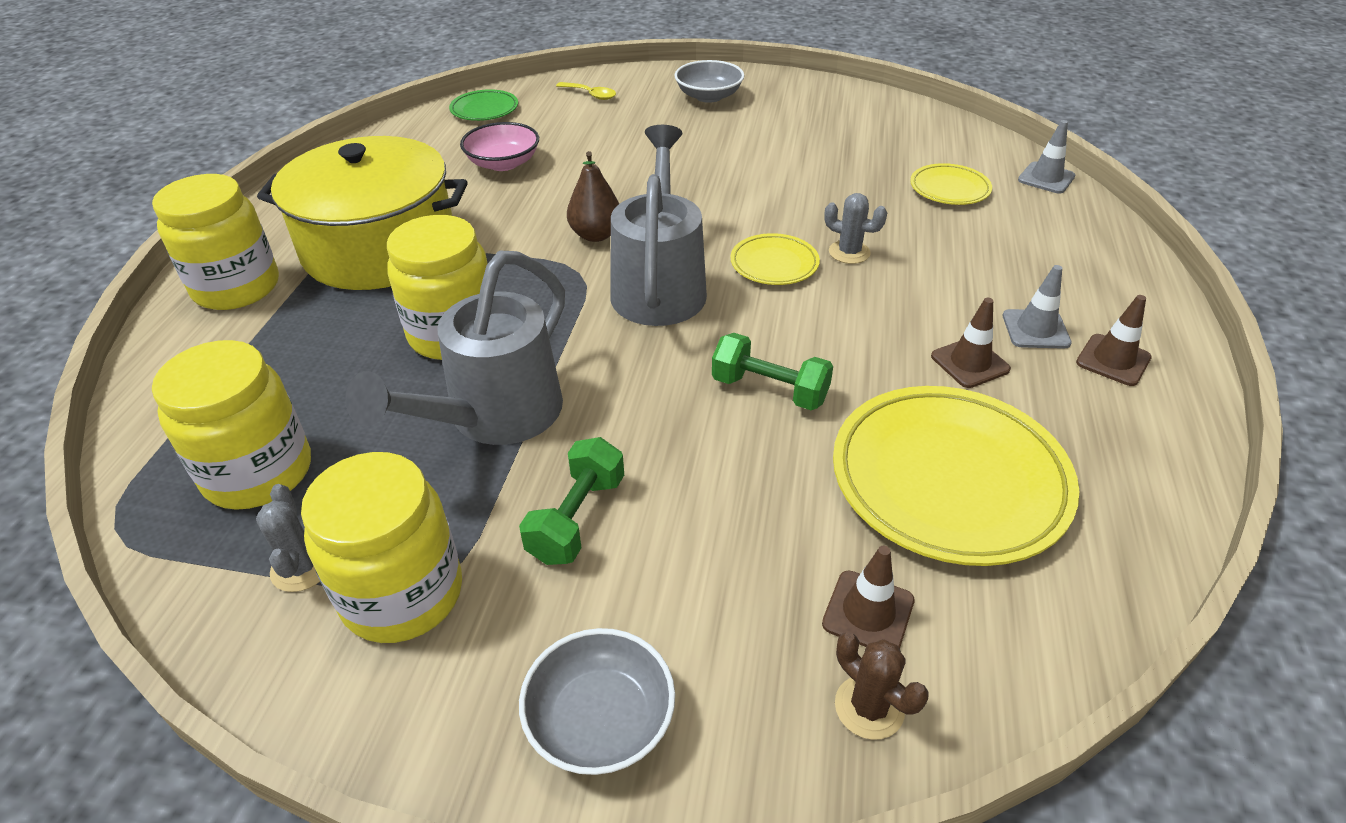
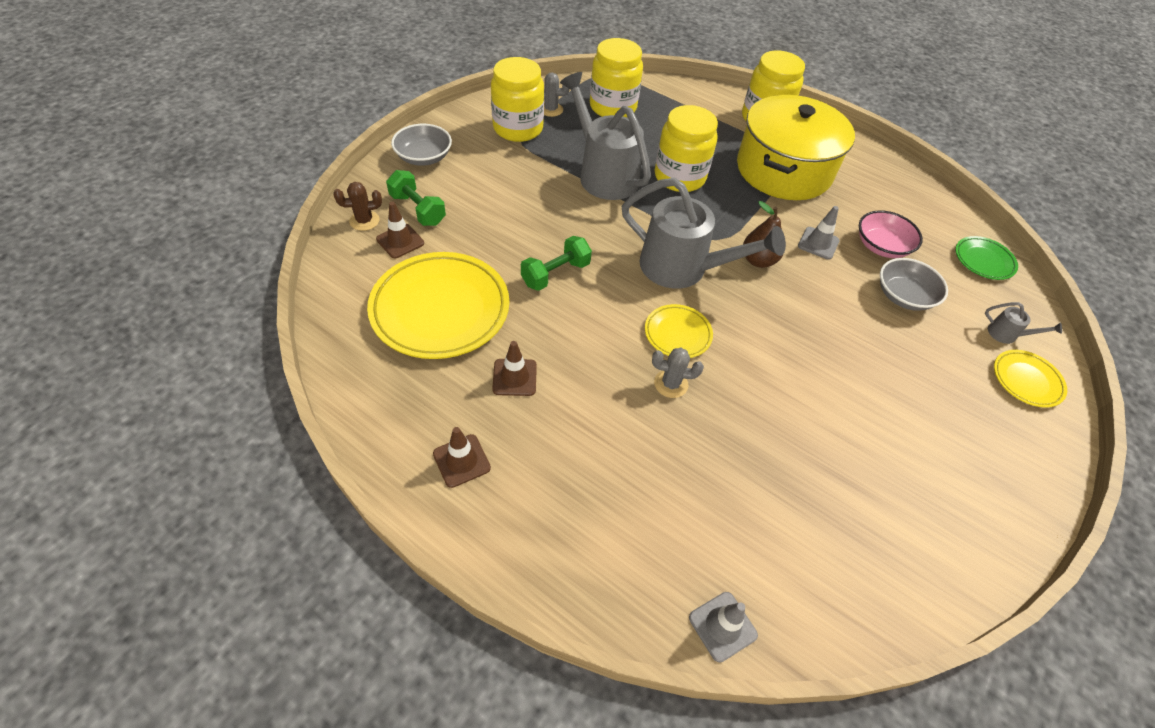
camera: 110 degrees right, 10 degrees up
green dumbbell [519,437,624,565] -> green dumbbell moved to [386,170,446,226]
yellow spoon [556,82,616,100] -> grey watering can [985,302,1062,344]
grey bowl [674,60,745,103] -> grey bowl moved to [880,258,948,311]
grey cactus [824,193,887,264] -> grey cactus turned 45 degrees clockwise [652,348,704,398]
yellow plate [910,163,992,205] -> yellow plate moved to [994,350,1067,408]
grey traffic cone [1003,265,1072,349] -> grey traffic cone moved to [798,206,840,260]

